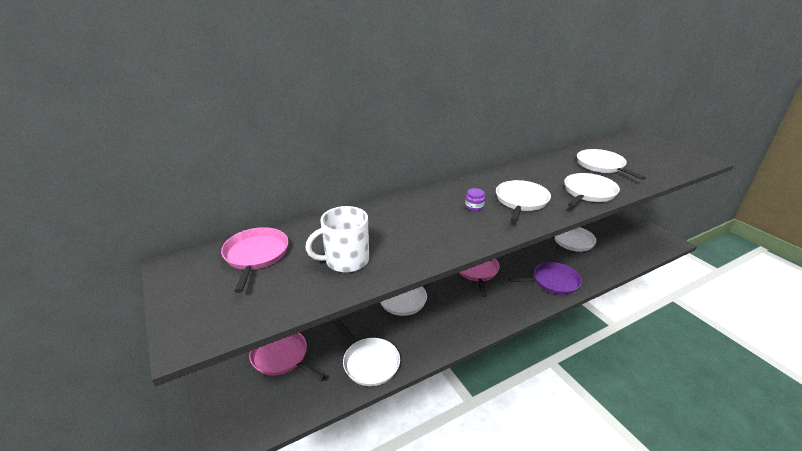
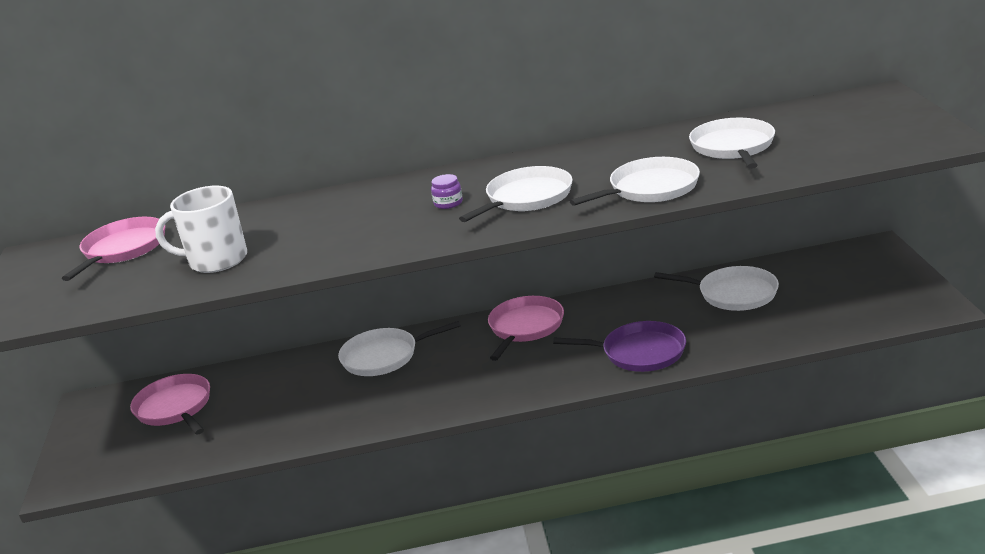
camera: 25 degrees right, 5 degrees down
white pan [335,320,400,386] -> none

